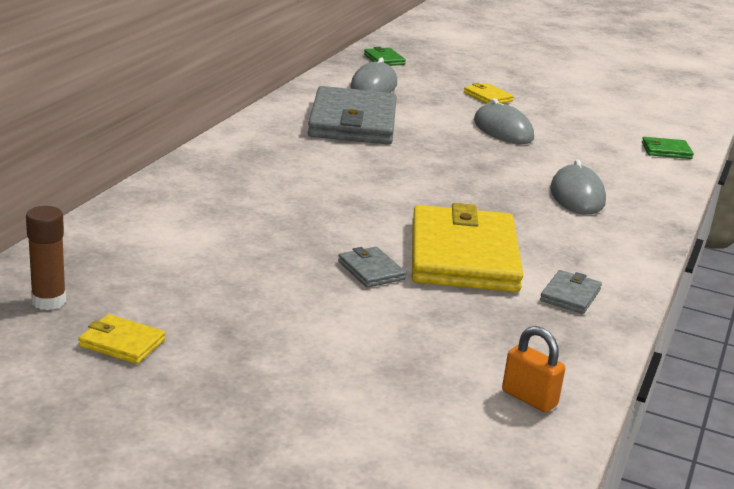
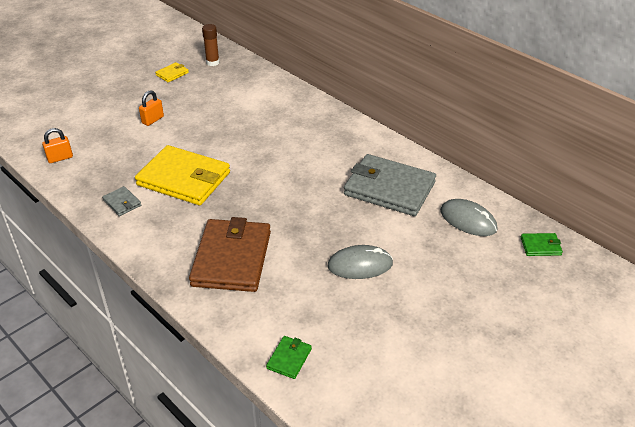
camera: 115 degrees right, 15 degrees up
grey wallet [338,247,406,288] -> none
yellow wallet [464,83,514,104] -> none
grey mouse [550,159,606,215] -> brown wallet [189,217,271,292]
none -> orange padlock [139,90,164,126]

